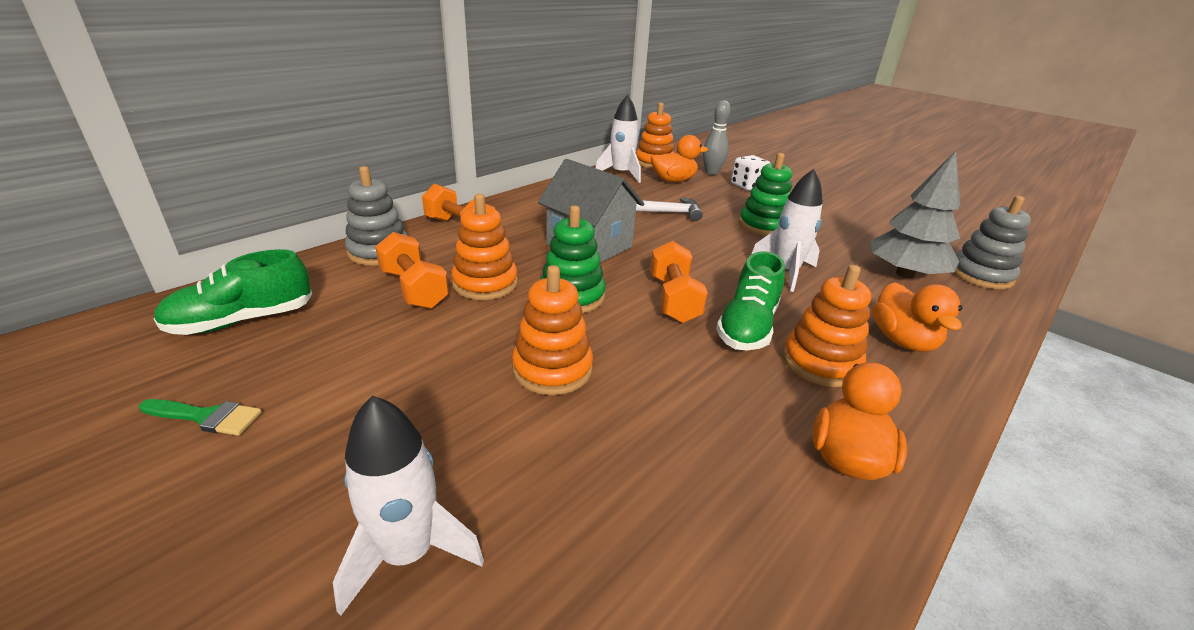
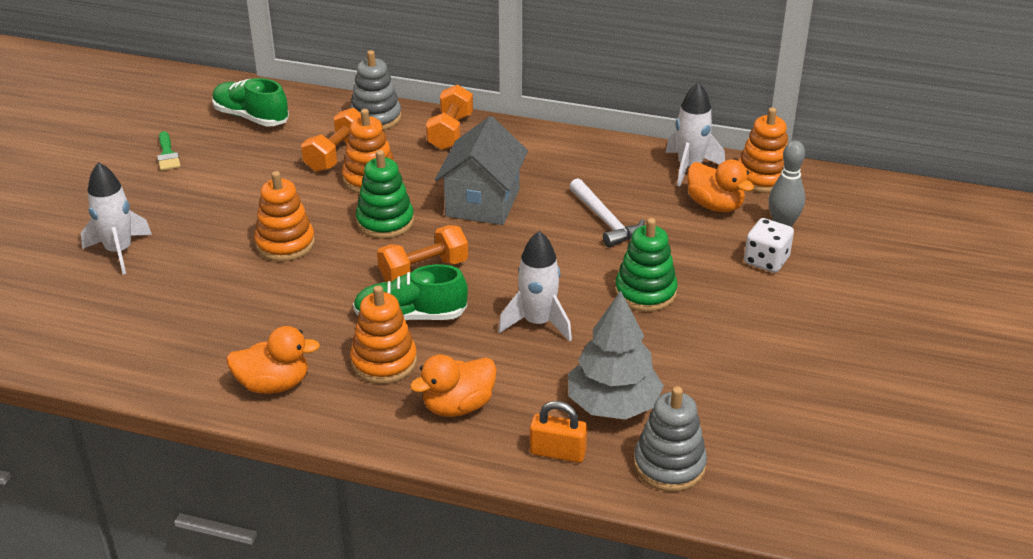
camera: 65 degrees right, 5 degrees up
none -> orange padlock [530,401,588,463]

